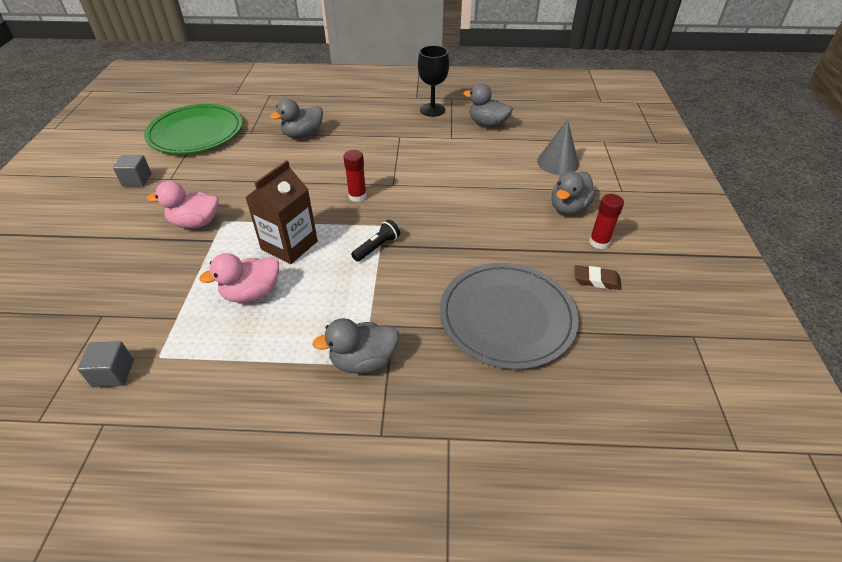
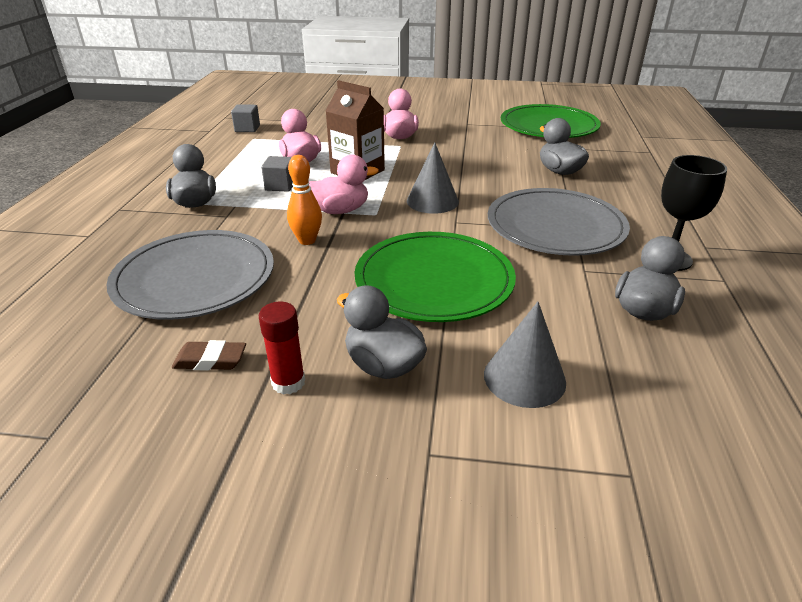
camera: 95 degrees right, 10 degrees down
grey cube [113,155,151,186] -> grey cube moved to [261,156,293,192]
red glue stick [343,150,367,202] -> grey cone [407,142,459,214]
black flashlight [351,220,400,262] -> pink duck [309,155,379,214]
brown eraser [574,265,622,290] -> brown eraser turned 75 degrees clockwise [172,340,246,371]
none -> orange bowling pin [287,155,322,245]
none -> green plate [355,232,516,322]
none -> grey plate [488,188,630,256]

